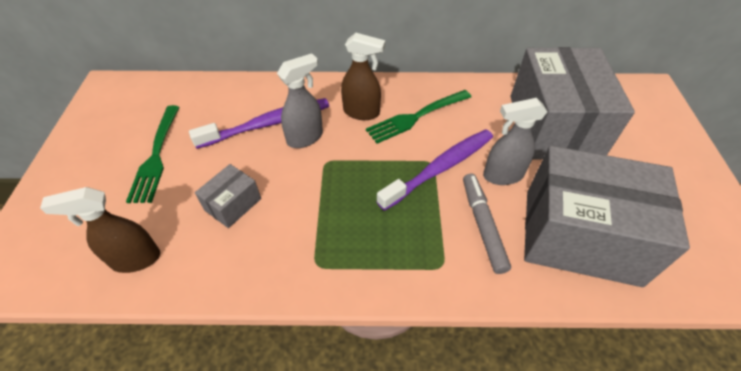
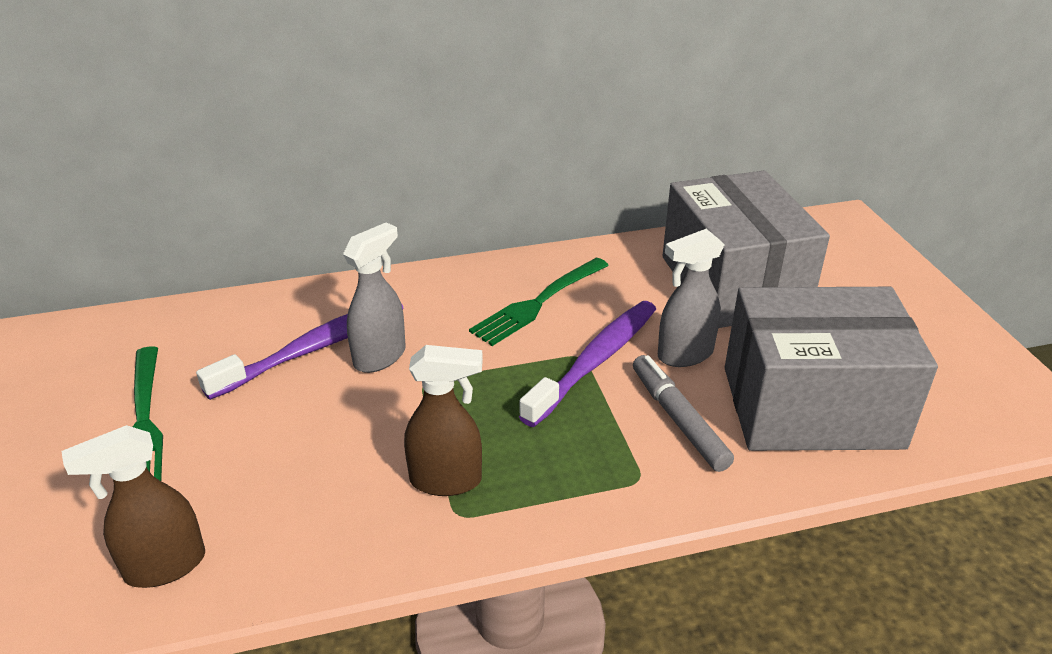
camera: 15 degrees left, 15 degrees down
grey box [195,164,261,228] -> none
brown spray bottle [341,33,385,120] -> brown spray bottle moved to [404,345,483,496]

